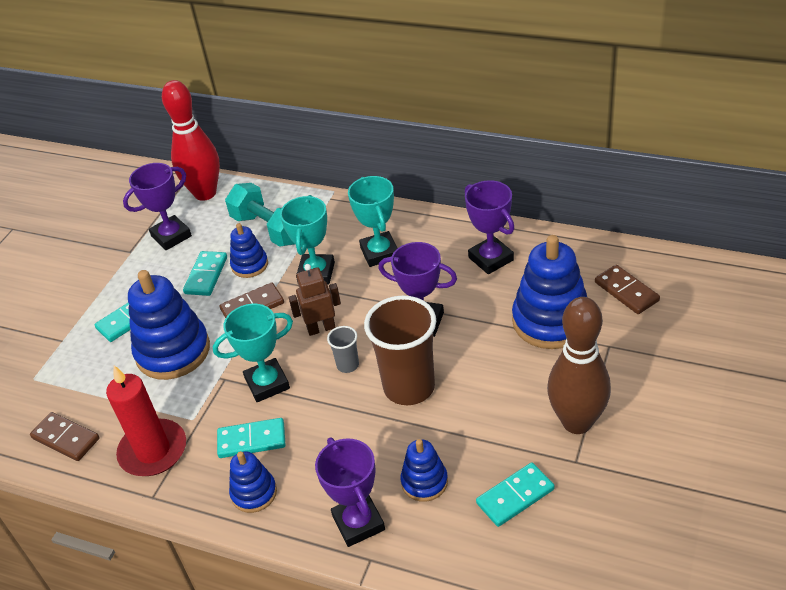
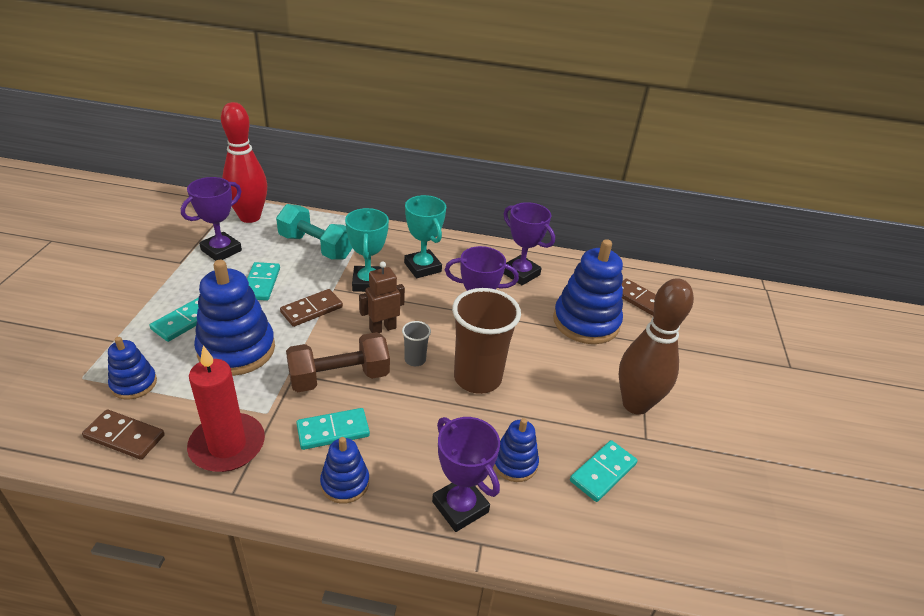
camera: 20 degrees left, 5 degrees down
turquoise trophy [213,304,293,402] -> brown dumbbell [286,332,390,392]
blue stacking toy [230,223,268,278] -> blue stacking toy moved to [108,337,157,400]

